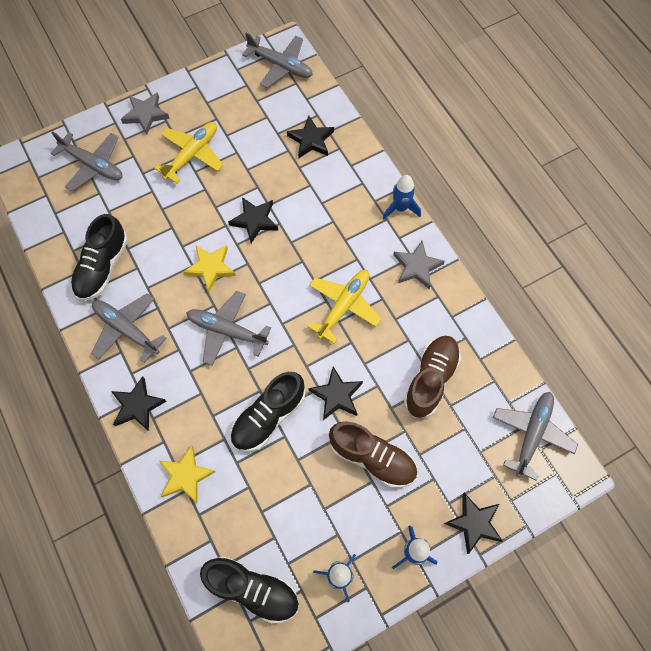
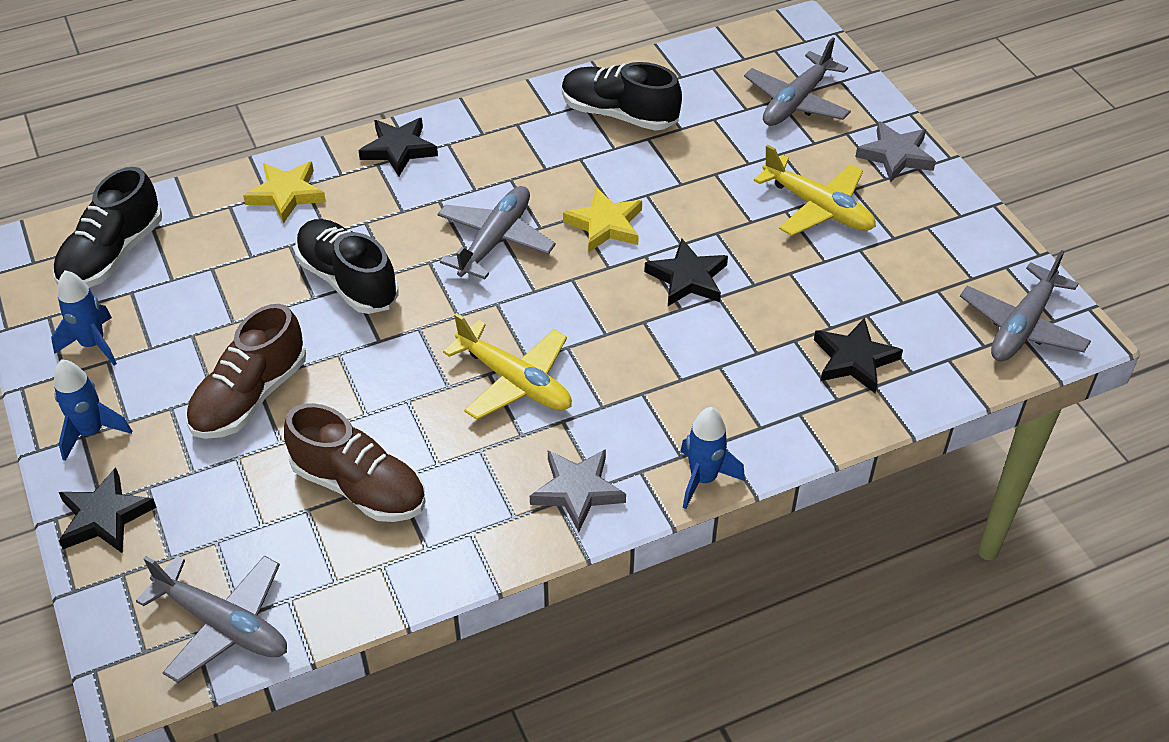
camera: 95 degrees right, 20 degrees down
grey plane [91,293,167,363] -> none
black star [308,366,363,420] -> none

